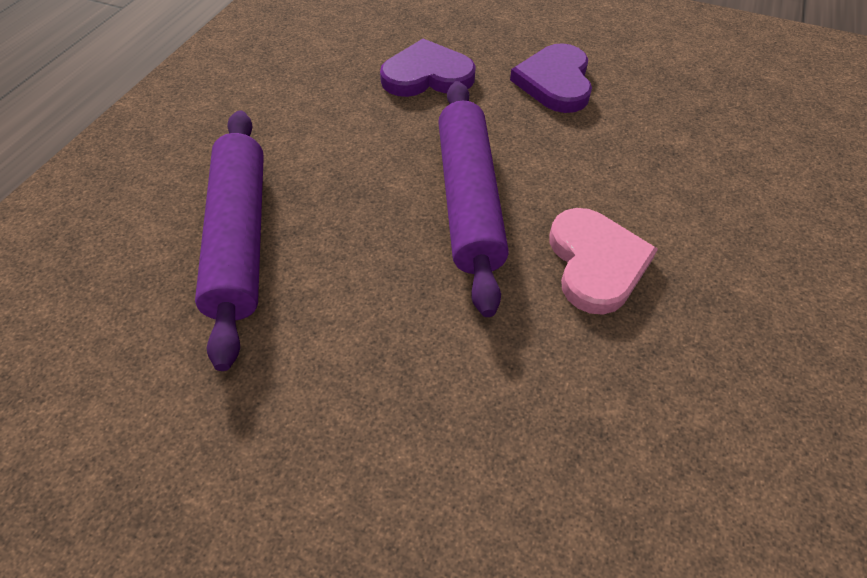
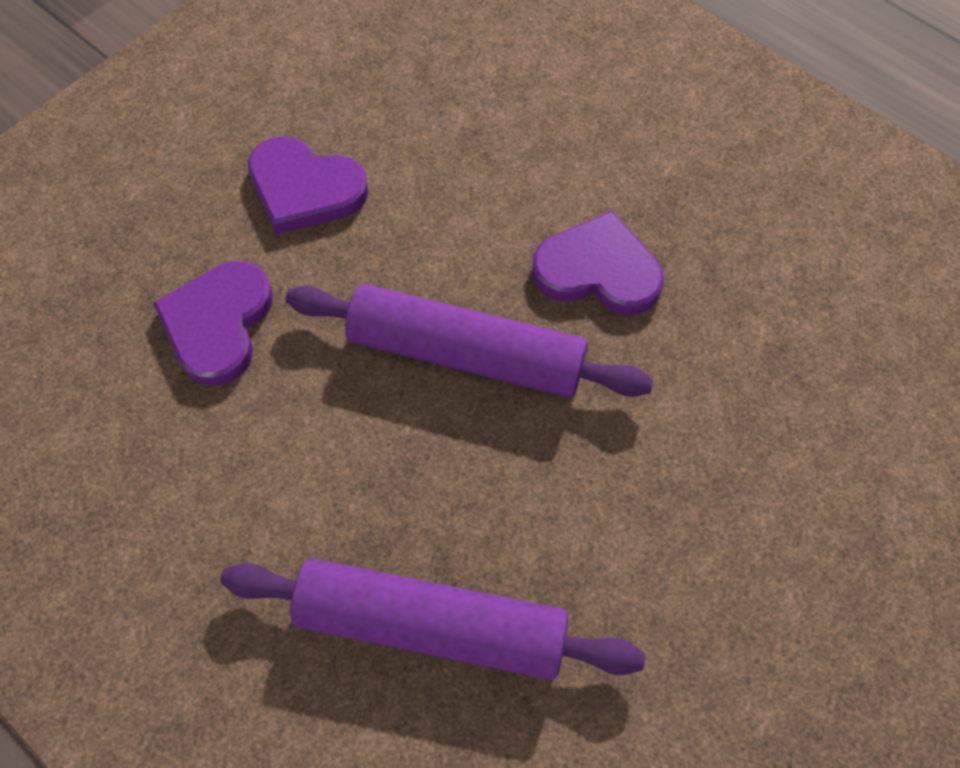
camera: 70 degrees left, 10 degrees up
pink heart [549,208,658,315] -> purple heart [532,211,664,315]

